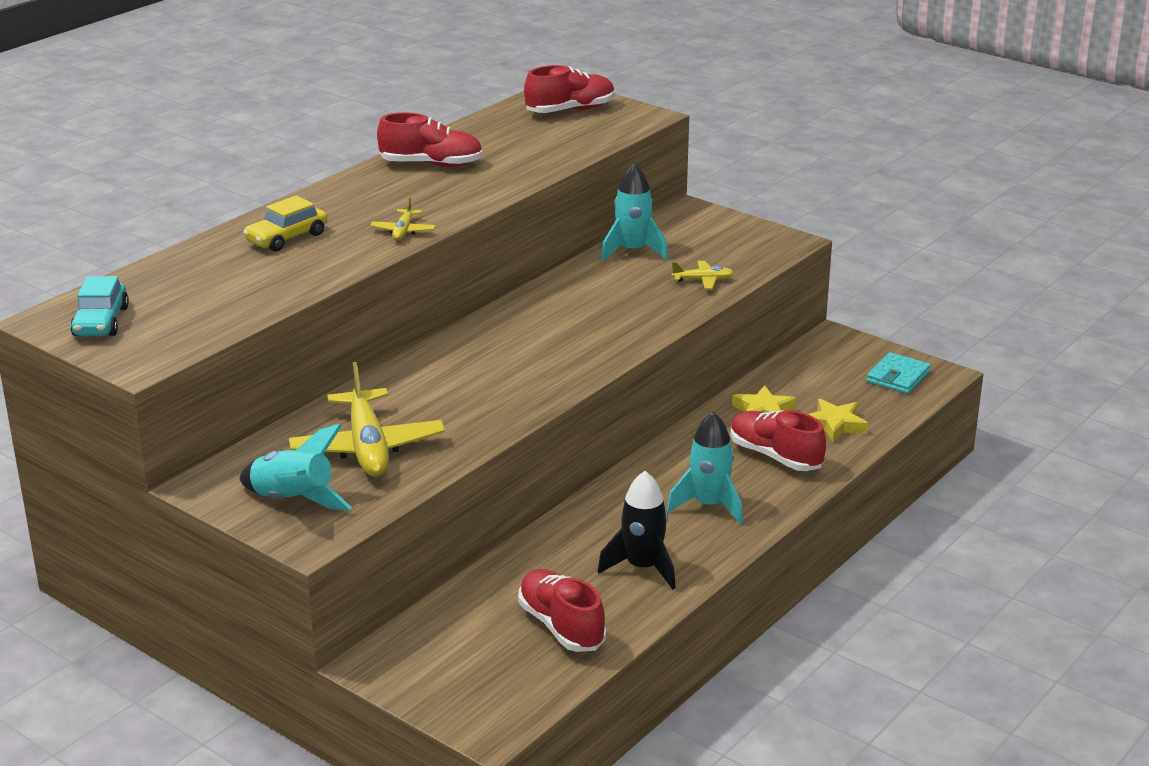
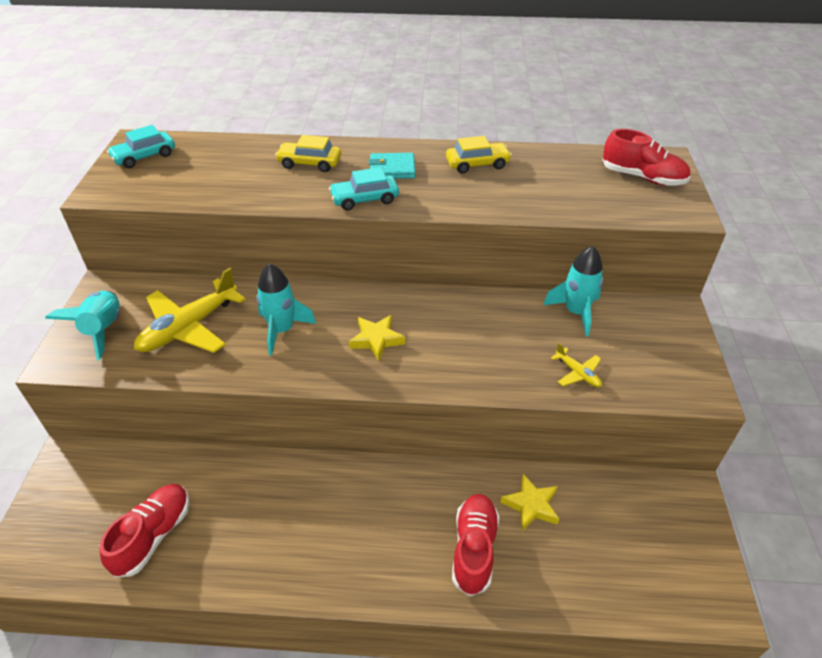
camera: 55 degrees right, 15 degrees up
yellow plane [370,197,436,240] -> turquoise car [329,167,399,210]
red shoe [377,112,483,167] -> yellow car [446,136,512,174]
black rocket [597,471,676,589] -> none
turquoise rocket [667,412,743,524] -> turquoise rocket moved to [256,263,316,356]
yellow star [808,399,868,443] -> yellow star moved to [349,315,405,361]
turquoise wallet [867,352,931,394] -> turquoise wallet moved to [369,153,415,179]

